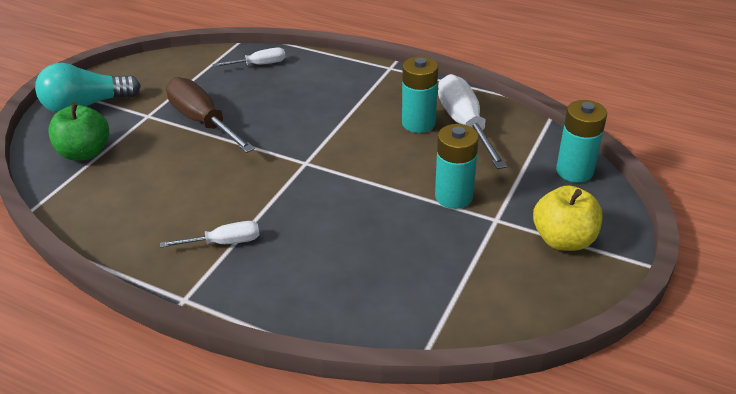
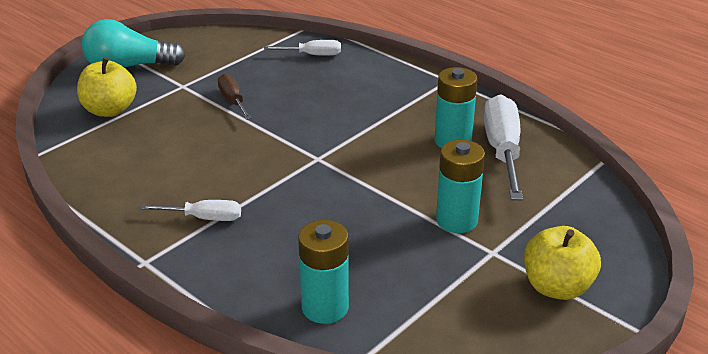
camera: 15 degrees right, 5 degrees down
green apple [48,102,109,161] -> yellow apple [77,57,137,117]
brown screwdriver [166,77,255,153] -> brown screwdriver [218,74,252,120], size x0.55
turquoise battery [556,100,607,183] -> turquoise battery moved to [298,220,349,324]

